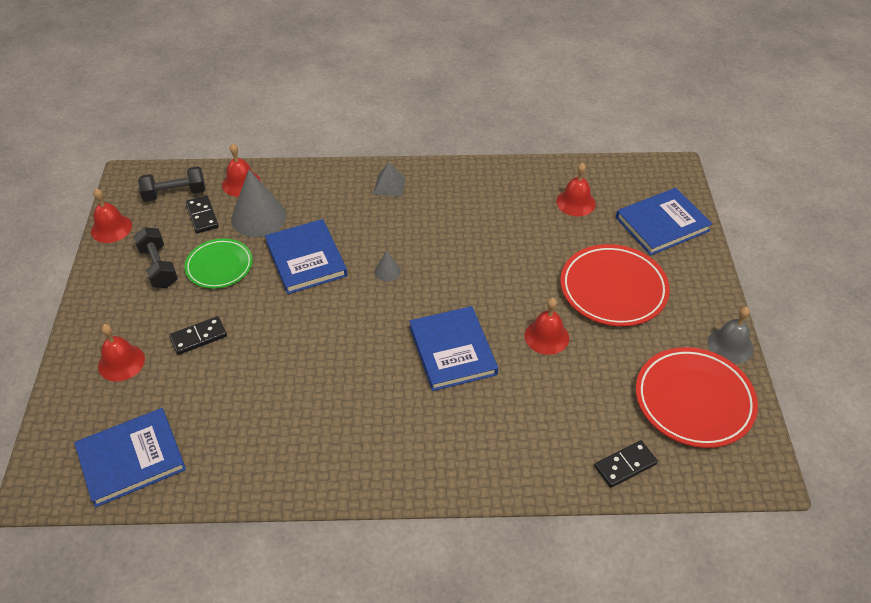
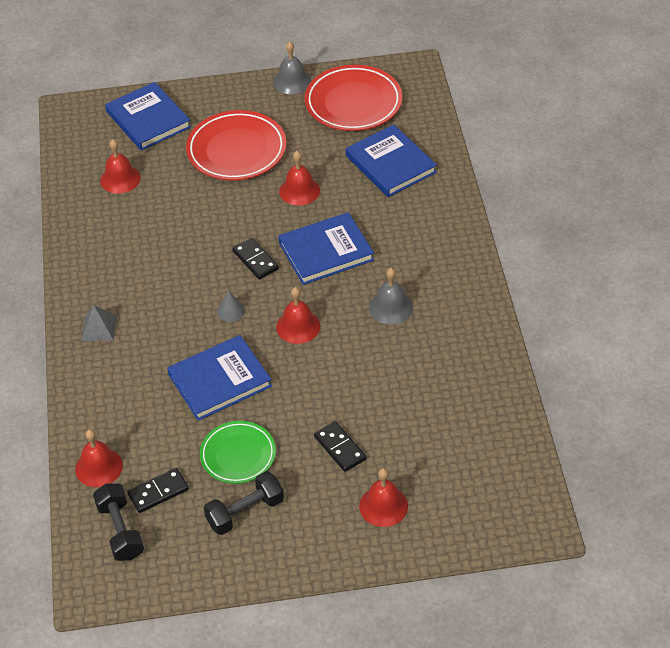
camera: 95 degrees left, 0 degrees up
blue book [74,408,186,507] -> blue book moved to [346,125,437,197]
red bell [91,188,132,243] -> red bell moved to [276,287,320,344]
grey cone [231,170,286,237] -> none
black domino [594,440,658,488] -> black domino moved to [232,238,279,279]
none -> grey bell [369,268,413,325]

